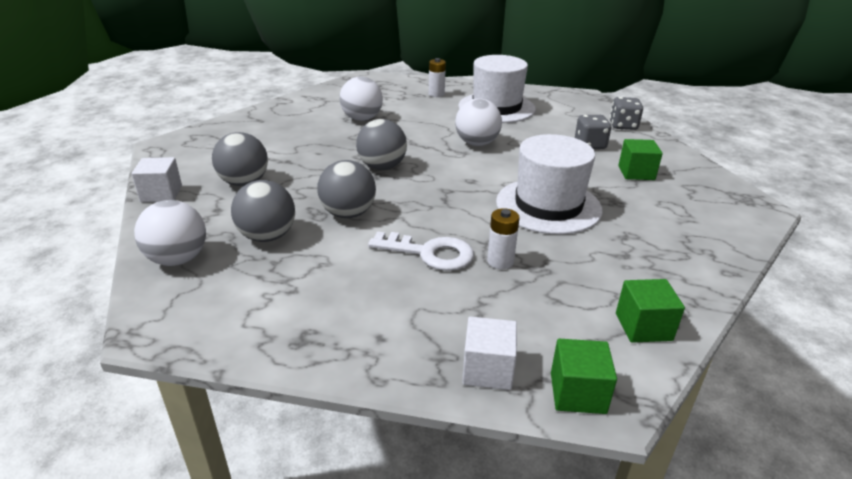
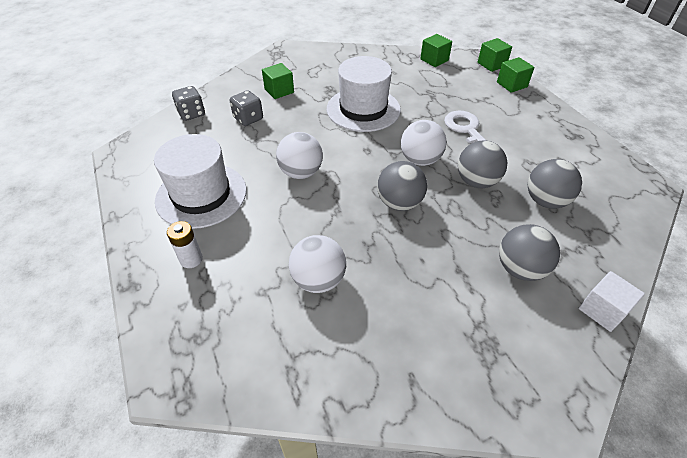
camera: 125 degrees left, 15 degrees up
white ball [134,200,206,266] -> white ball moved to [401,120,447,166]
white cube [462,316,517,390] -> green cube [497,57,535,93]
white battery [487,208,520,269] -> none

